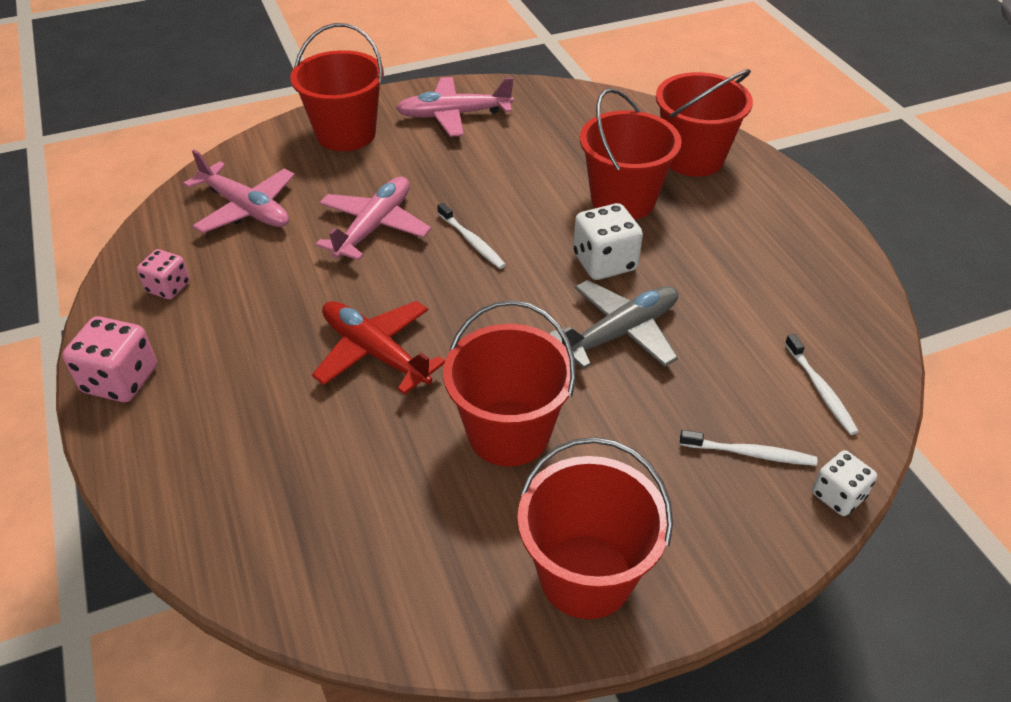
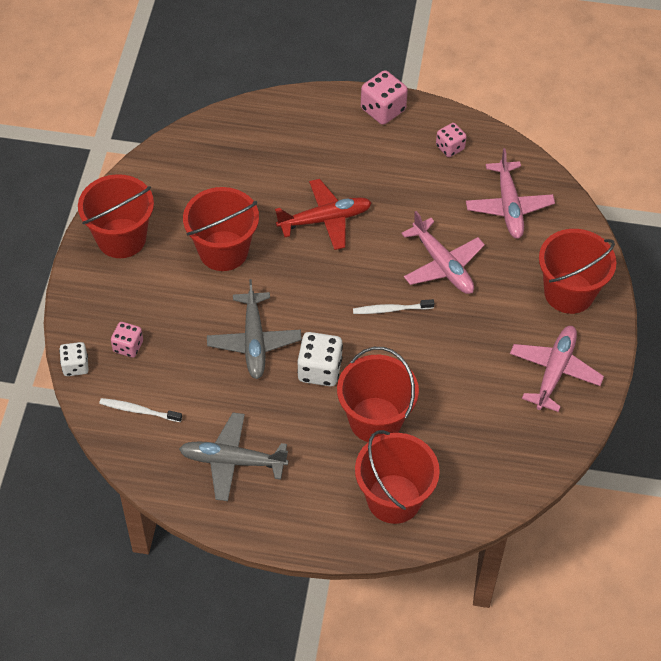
camera: 120 degrees right, 10 degrees up
pink plane [183,150,295,233] -> pink plane turned 75 degrees counterclockwise [466,148,555,239]
white toothbrush [680,430,817,466] -> pink dice [111,322,143,358]
none -> grey plane [179,413,288,501]

